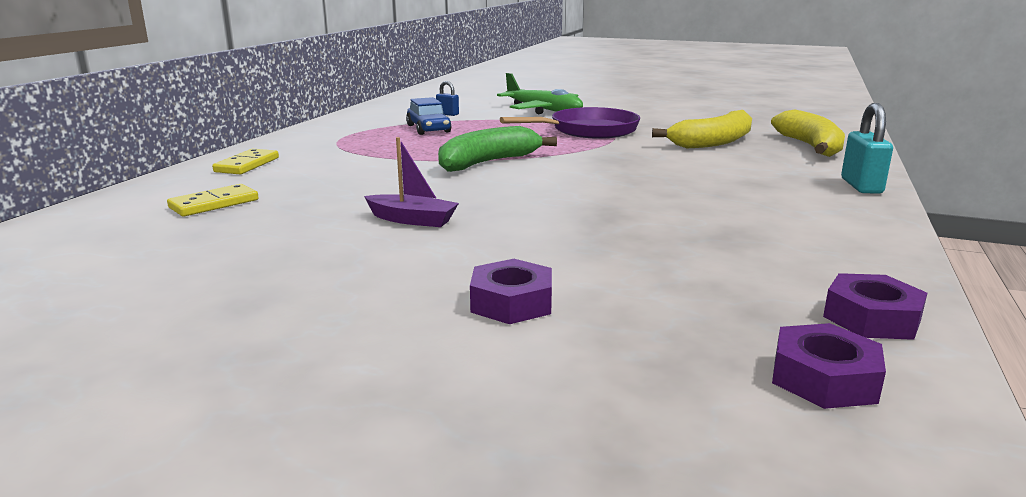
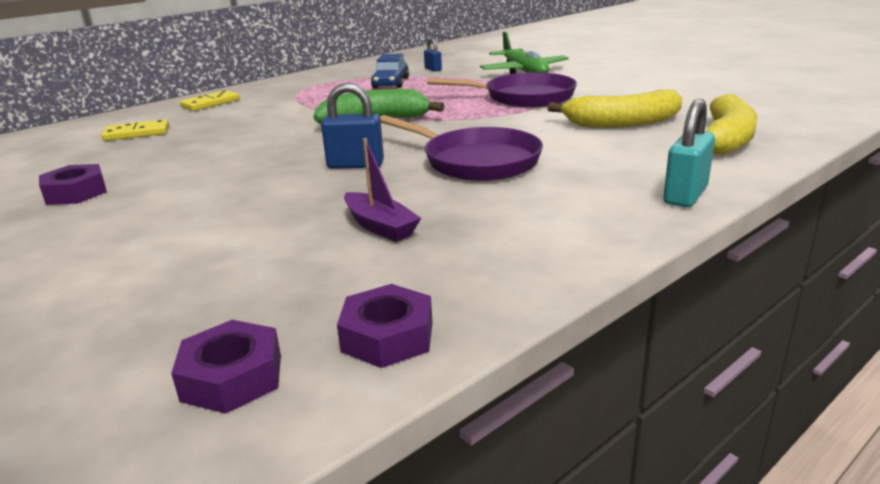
camera: 30 degrees right, 5 degrees up
purple boat [364,137,459,227] -> purple boat moved to [344,138,421,242]
purple nut [470,259,552,324] -> purple nut moved to [39,164,107,205]
none -> blue padlock [321,83,384,169]
none -> purple pan [380,115,543,181]

